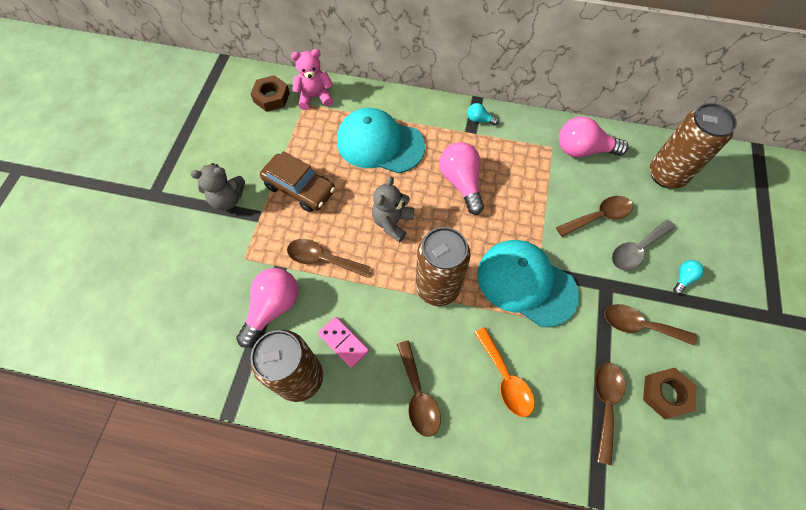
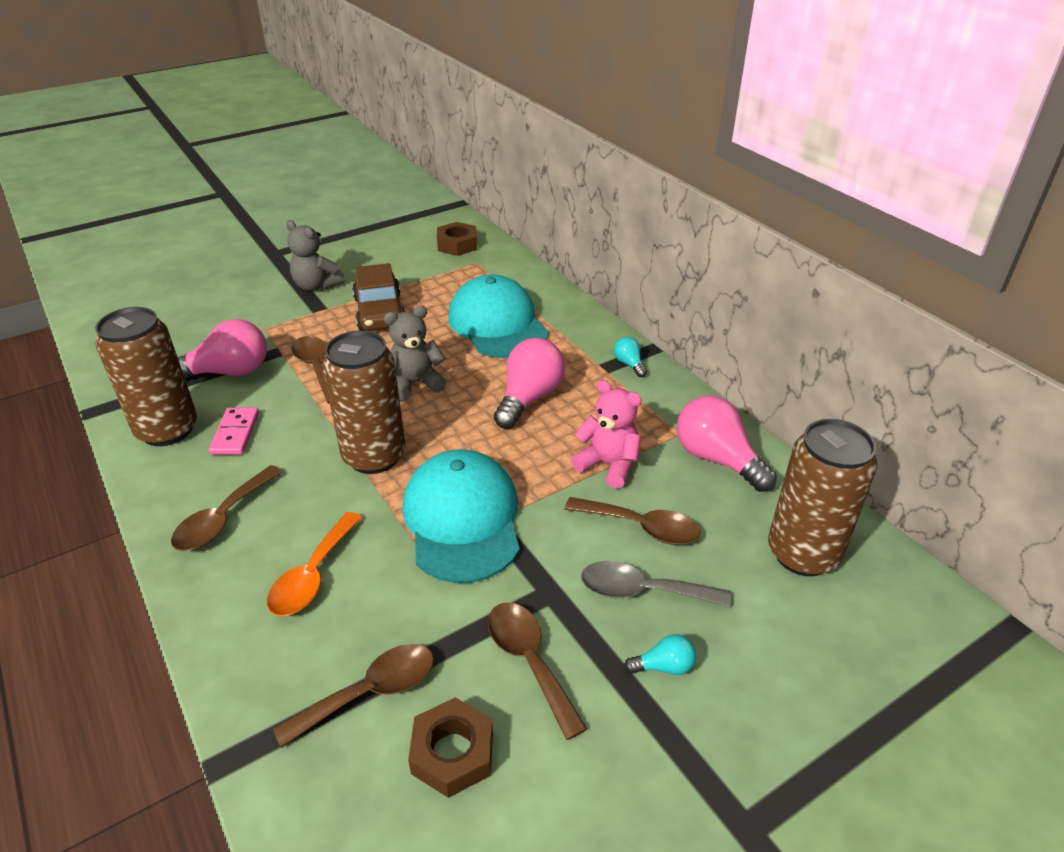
camera: 45 degrees right, 25 degrees down
pink teddy bear [291,49,334,110] -> pink teddy bear moved to [571,380,642,489]

